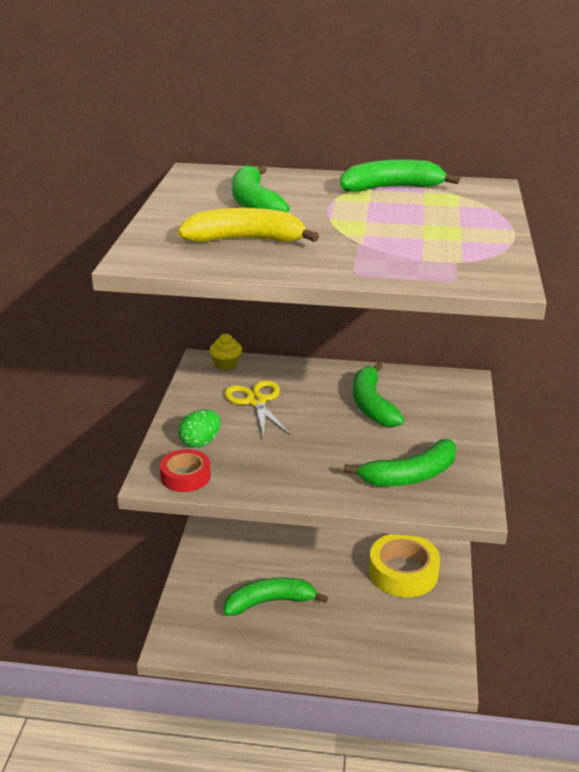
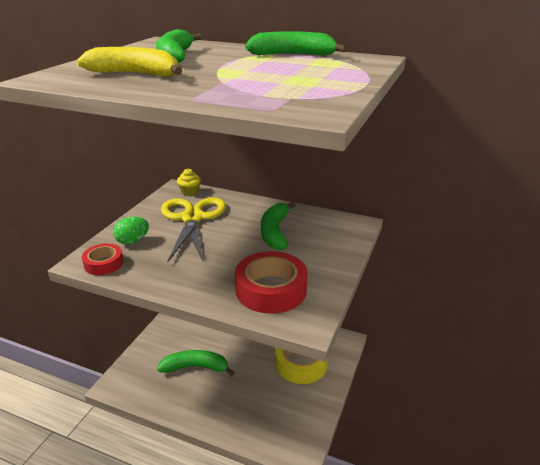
camera: 15 degrees right, 0 degrees up
yellow scissors [224,380,290,438] -> yellow scissors [161,197,226,263], size x1.57
green banana [343,439,456,486] -> red tape [235,251,308,314]

